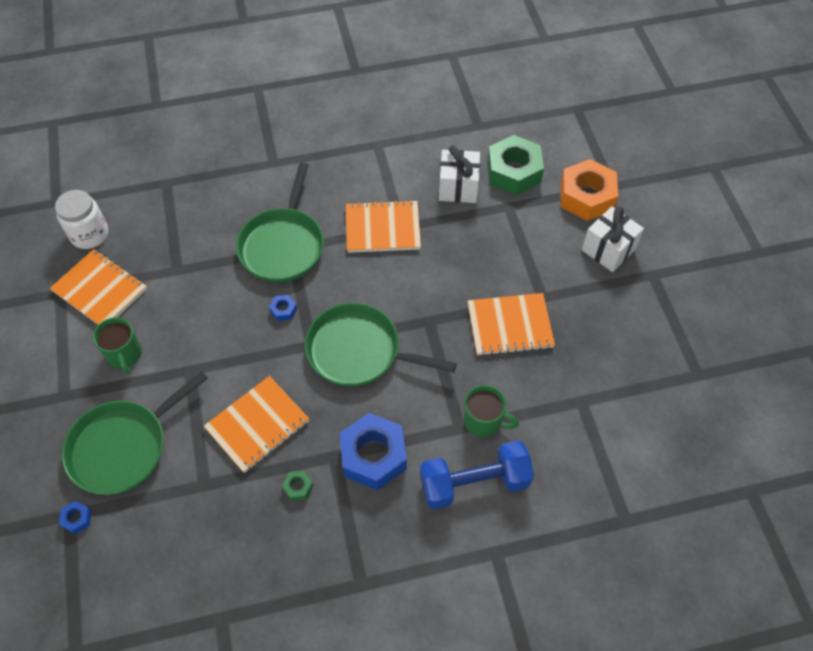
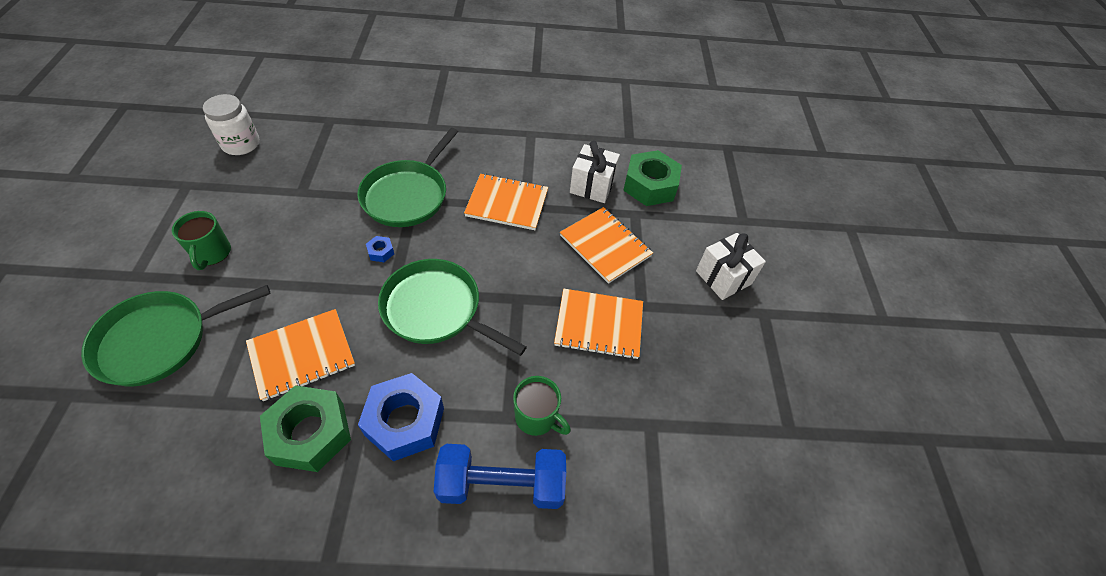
camera: 10 degrees right, 5 degrees down
orange notebook [50,249,147,325] -> orange notebook moved to [560,207,653,284]
blue nut [59,501,91,534] -> none
green nut [282,471,313,501] -> green nut [260,385,351,472], size x2.42
orange nut [560,159,618,221] -> none

